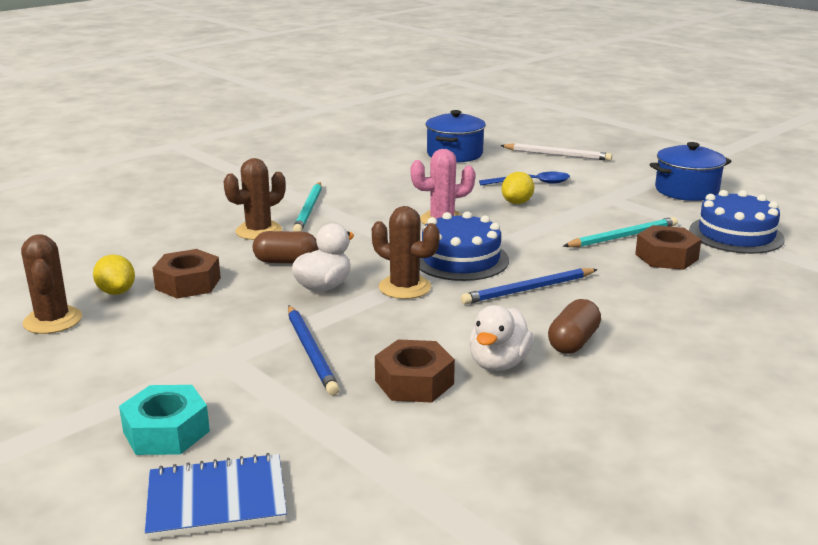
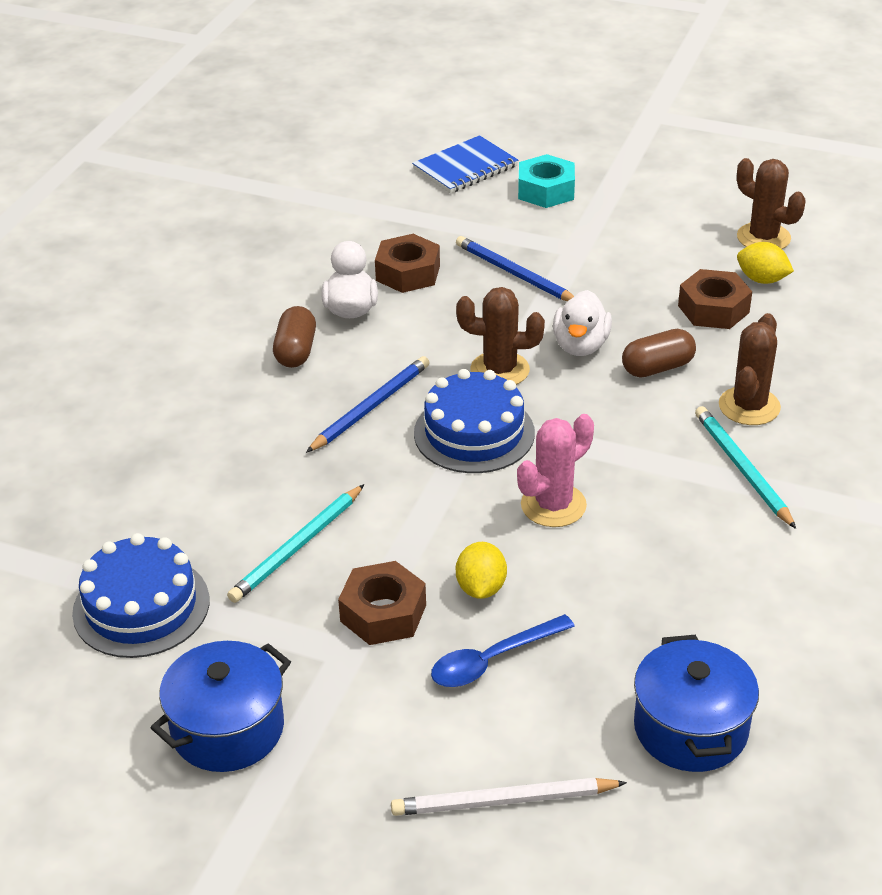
camera: 155 degrees right, 15 degrees up
brown nut [635,225,702,270] -> brown nut moved to [338,561,426,645]

